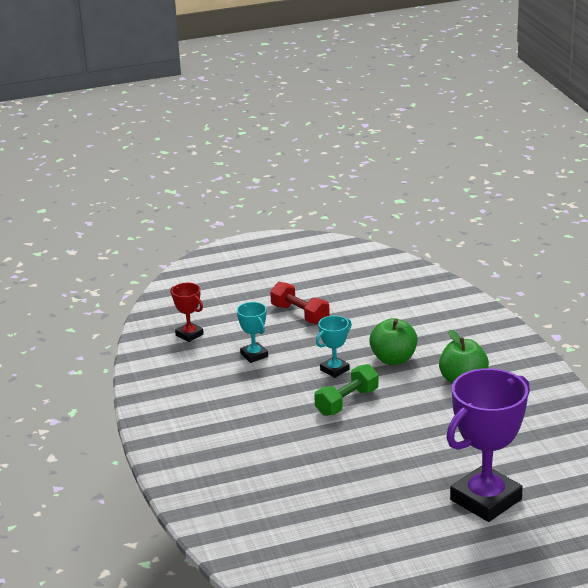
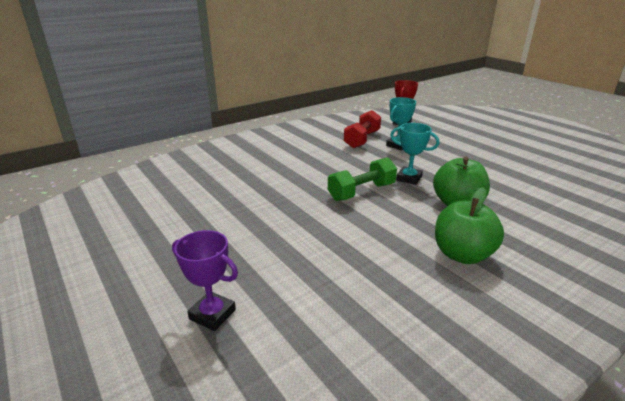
camera: 70 degrees right, 0 degrees up
red dumbbell [270,282,330,324] -> red dumbbell moved to [344,110,381,148]
green dumbbell [314,364,378,416] -> green dumbbell turned 60 degrees counterclockwise [328,157,397,201]
purple trophy [446,368,530,522] -> purple trophy [172,230,238,331], size x0.47

